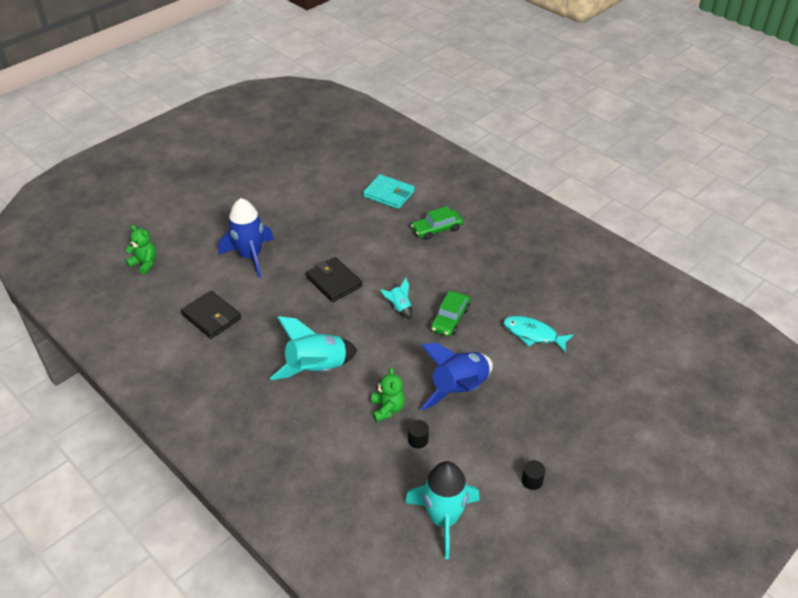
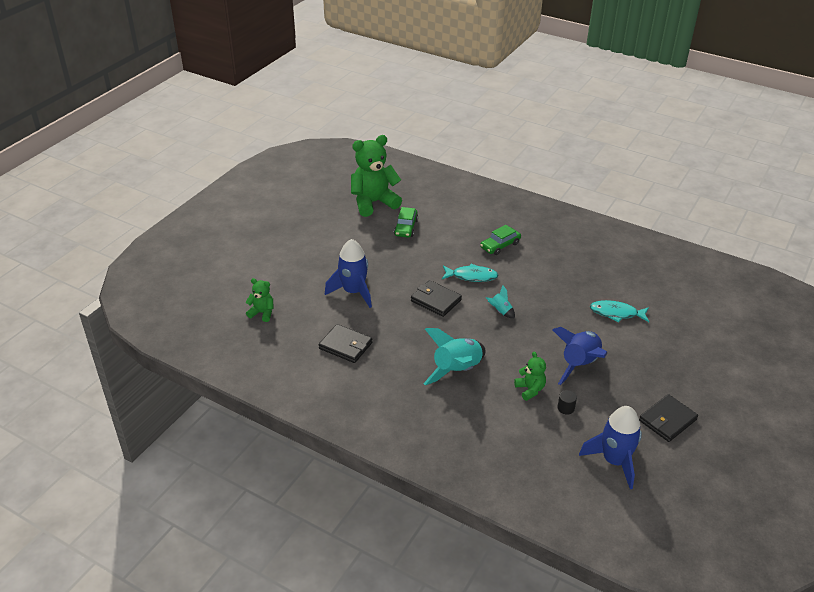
camera: 15 degrees left, 5 degrees down
turquoise wallet [363,174,415,209] -> none
turquoise rocket [405,461,480,559] -> blue rocket [579,406,642,489]
green car [431,291,470,337] -> green car moved to [394,207,418,238]
black cylinder [522,460,546,490] -> black wallet [639,394,698,442]
none -> green teddy bear [351,135,402,217]
none -> turquoise fish [442,263,498,282]

